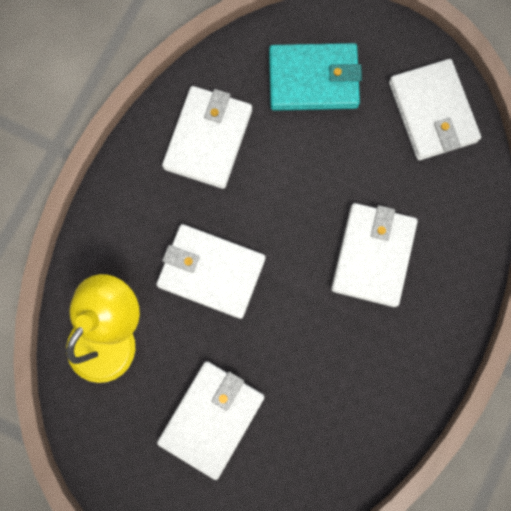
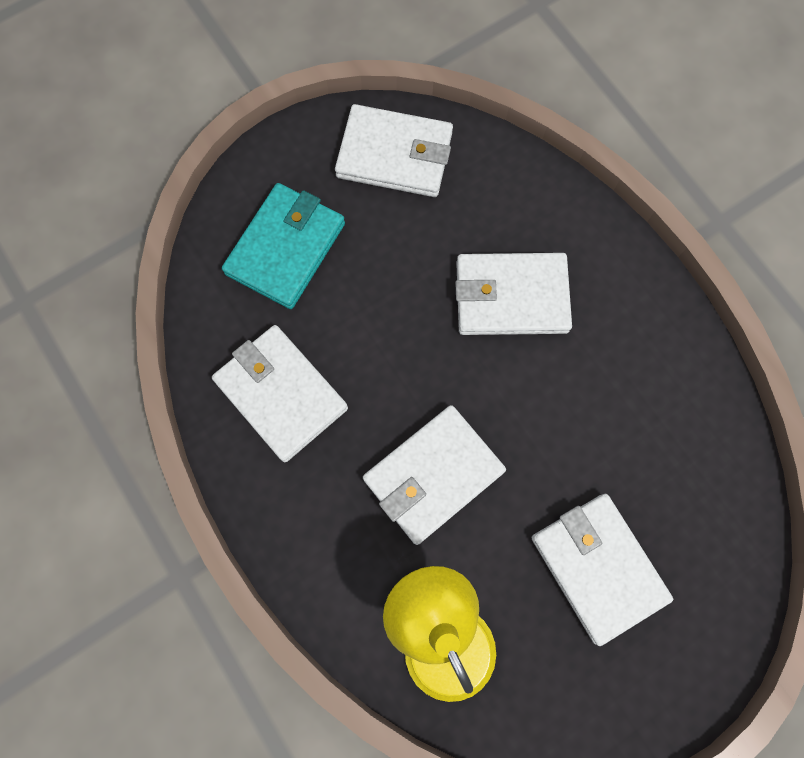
camera: 60 degrees left, 5 degrees down
white wallet [331,203,418,307] -> white wallet turned 45 degrees counterclockwise [455,253,572,335]

